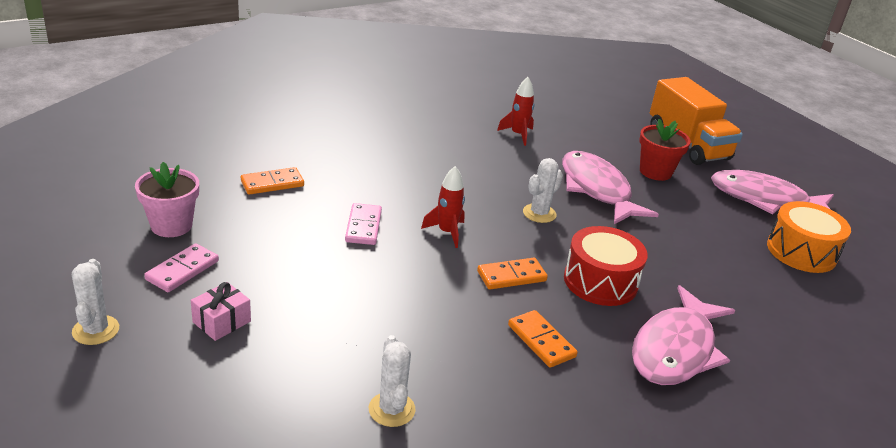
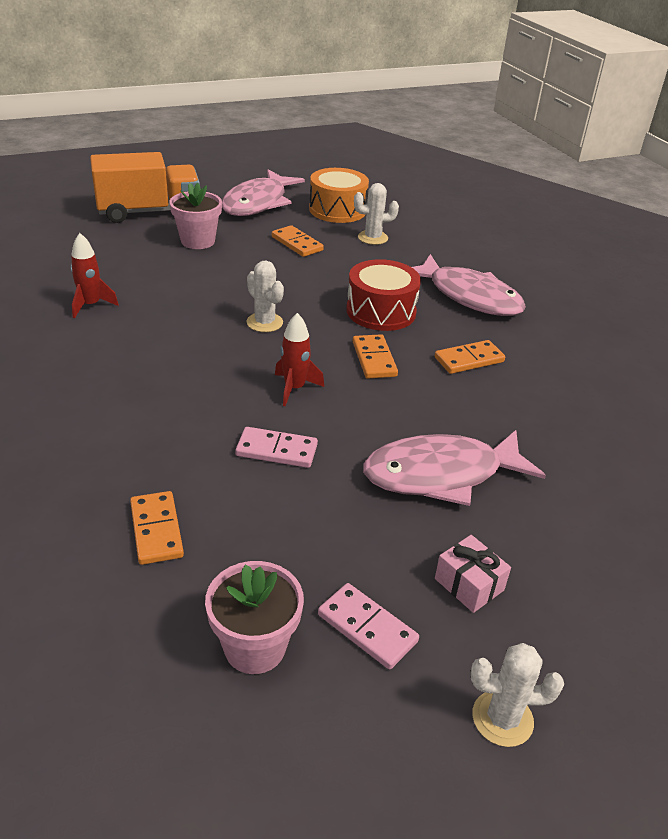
camera: 80 degrees left, 5 degrees up
white cactus [369,335,416,427] -> white cactus moved to [354,183,399,245]
pink fish [562,151,659,224] -> pink fish moved to [363,430,546,506]
red flower pot [639,119,691,181] -> pink flower pot [169,183,222,249]
none -> orange domino [272,225,324,257]

